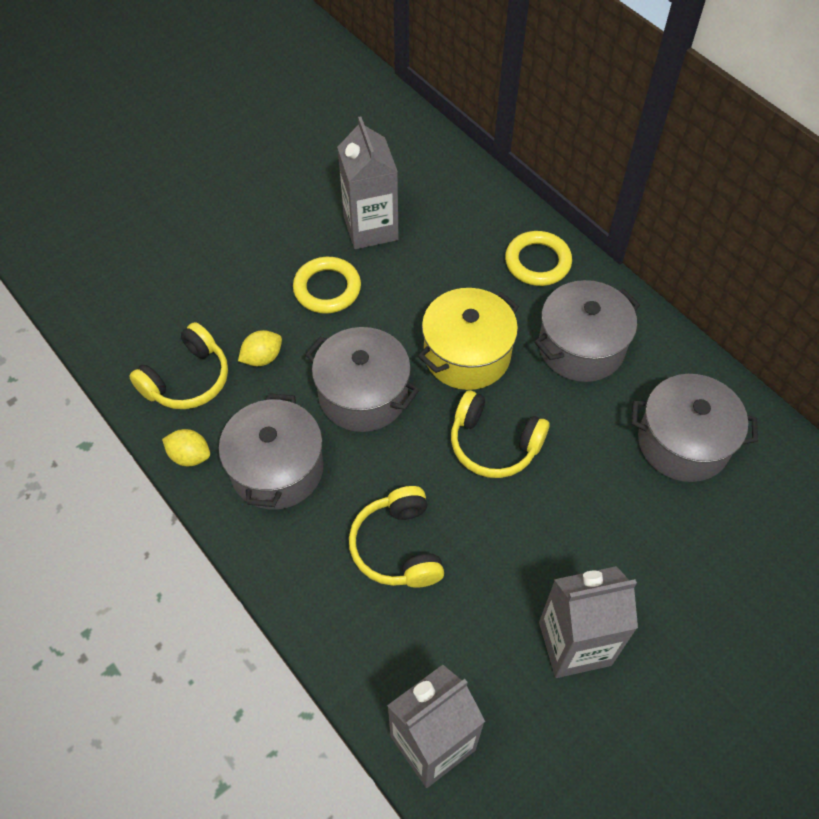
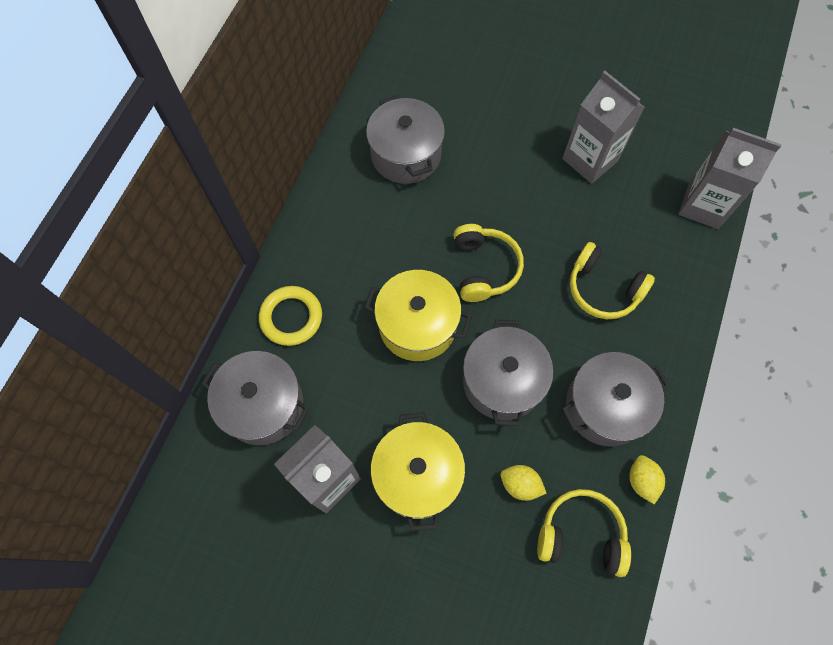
camera: 120 degrees left, 10 degrees up
yellow ring [293,257,361,314] -> yellow pot [370,412,465,531]
yellow headphones [349,486,444,588] -> yellow headphones turned 75 degrees clockwise [570,242,655,319]
grey pot [535,280,640,382] -> grey pot moved to [201,351,309,445]

